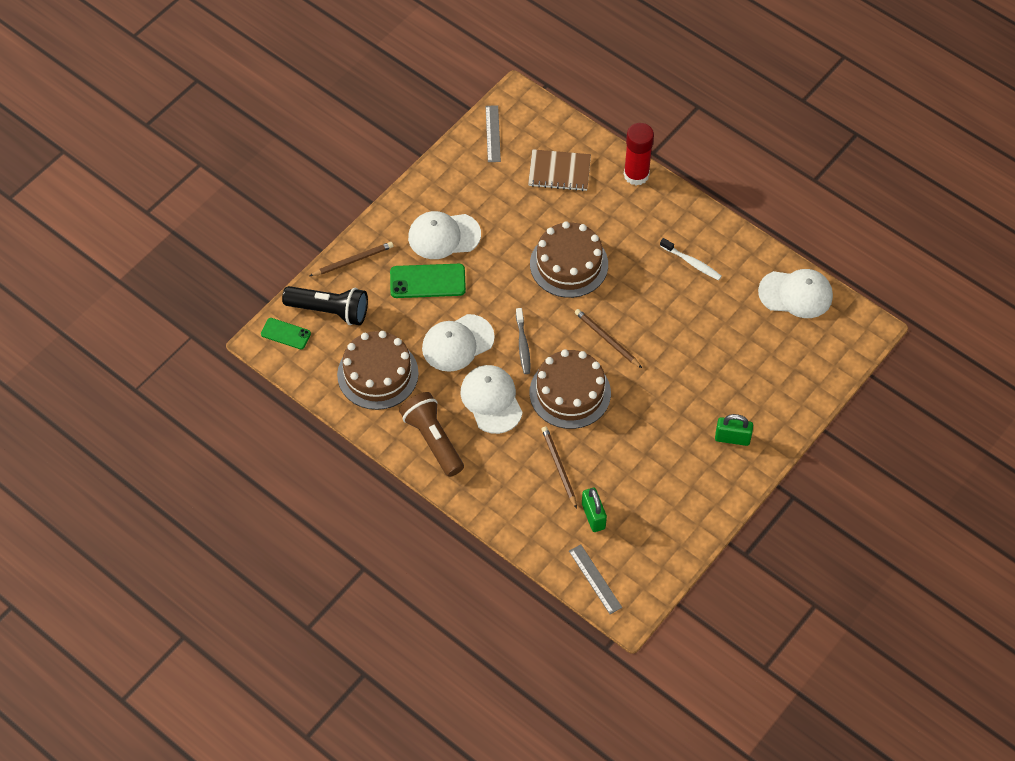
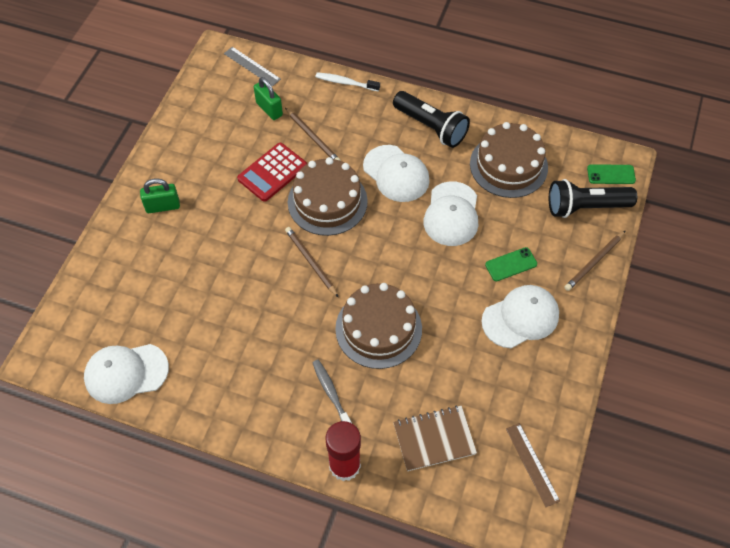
camera: 160 degrees right, 0 degrees up
green phone [390,264,466,298] -> green phone [485,247,537,281], size x0.62
brown flashlight [399,392,464,477] -> black flashlight [393,91,470,148]
white cap [422,314,495,372] -> white cap turned 150 degrees clockwise [423,181,478,246]
grey ruler [486,105,501,162] -> brown ruler [506,423,560,507]
grey toothbrush [516,308,530,374] -> grey toothbrush moved to [312,360,352,423]
brown pencil [575,309,642,368] -> brown pencil turned 150 degrees counterclockwise [285,227,339,298]
white toothbrush [660,238,722,280] -> white toothbrush moved to [315,72,380,92]
none -> red calculator [237,143,307,202]

